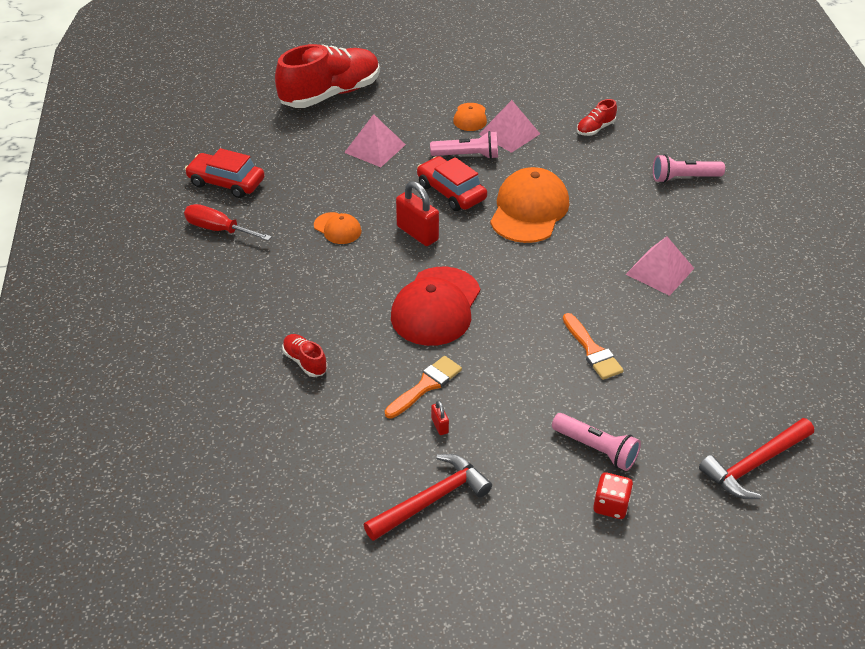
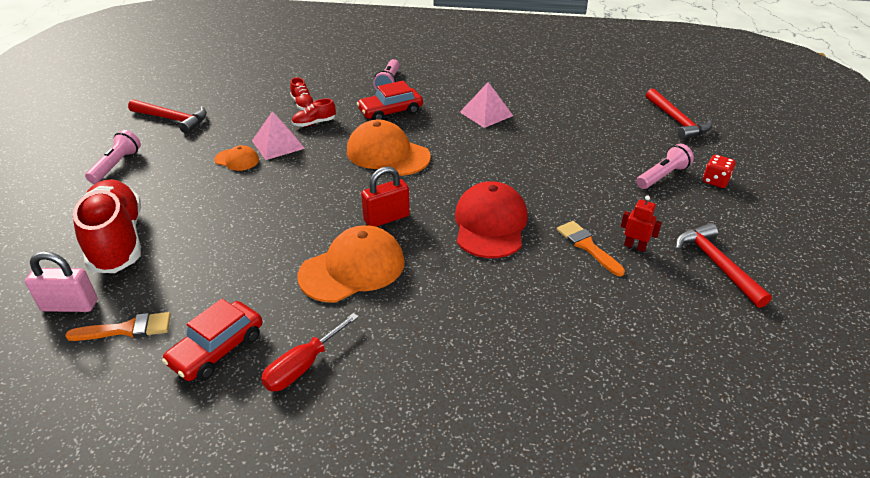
camera: 75 degrees left, 5 degrees down
red shoe [282,334,327,377] -> red shoe moved to [292,98,336,127]
orange cap [314,212,362,244] -> orange cap [297,225,405,302], size x1.98
pink pyramid [344,114,406,167] -> none
red cap [391,267,480,346] -> red cap turned 120 degrees counterclockwise [455,181,528,258]
red car [417,156,487,211] -> red car moved to [357,81,423,120]
pink flashlight [430,131,498,159] -> pink flashlight moved to [85,130,141,184]
red padlock [431,400,449,435] -> red robot [621,196,662,252]
orange brush [563,313,624,380] -> orange brush moved to [65,312,171,341]
none -> pink padlock [25,252,98,312]
none -> red hammer [128,99,207,134]

